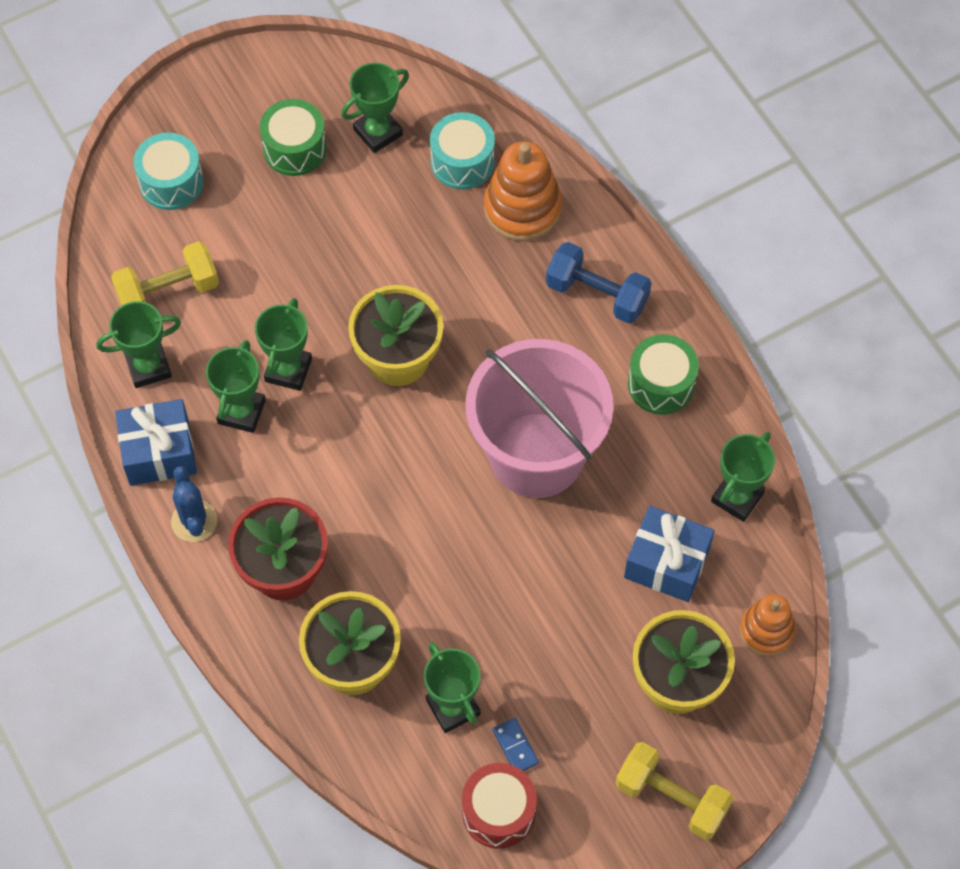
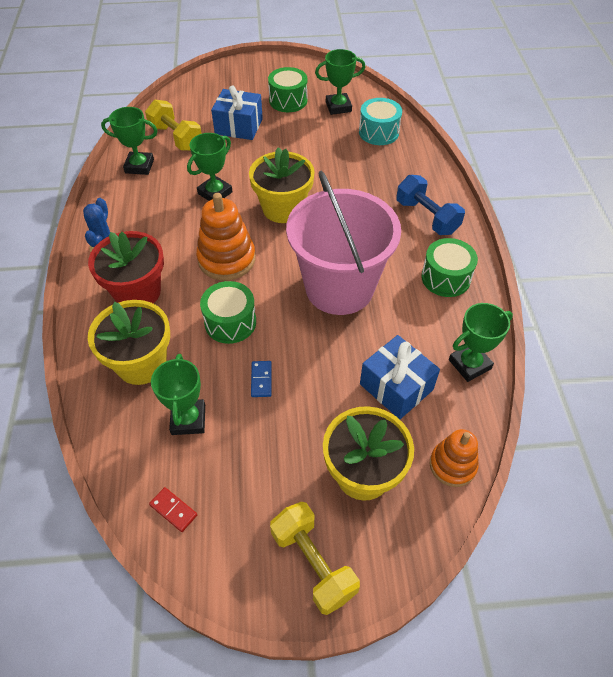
camera: 25 degrees right, 10 degrees down
yellow dumbbell [111,241,219,306] -> yellow dumbbell turned 45 degrees clockwise [145,99,202,151]
blue gift [115,399,197,486] -> blue gift moved to [211,85,263,140]
turquoise drum [133,133,204,210] -> none
green trophy [206,340,266,433] -> none
red drum [462,763,537,848] -> red domino [149,487,197,532]
orange stacking toy [484,141,562,242] -> orange stacking toy moved to [196,193,256,280]
blue domino [492,718,539,771] -> blue domino moved to [251,361,272,397]
none -> green drum [200,281,256,344]

